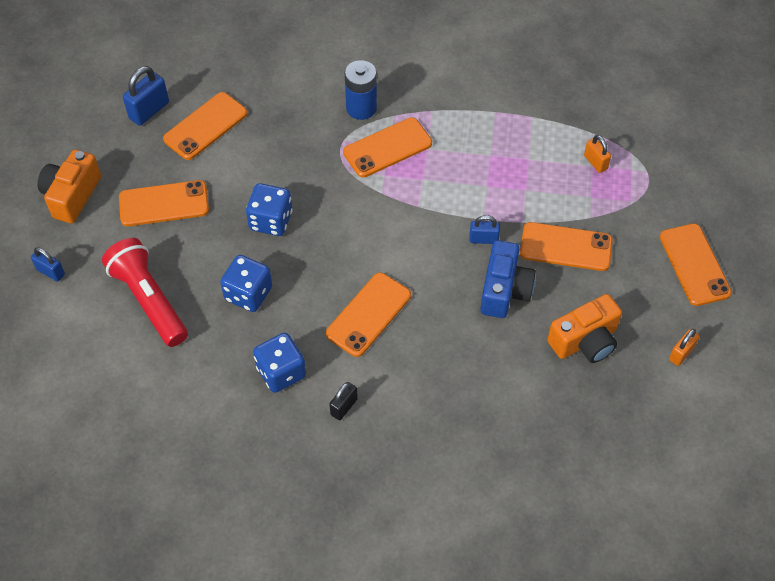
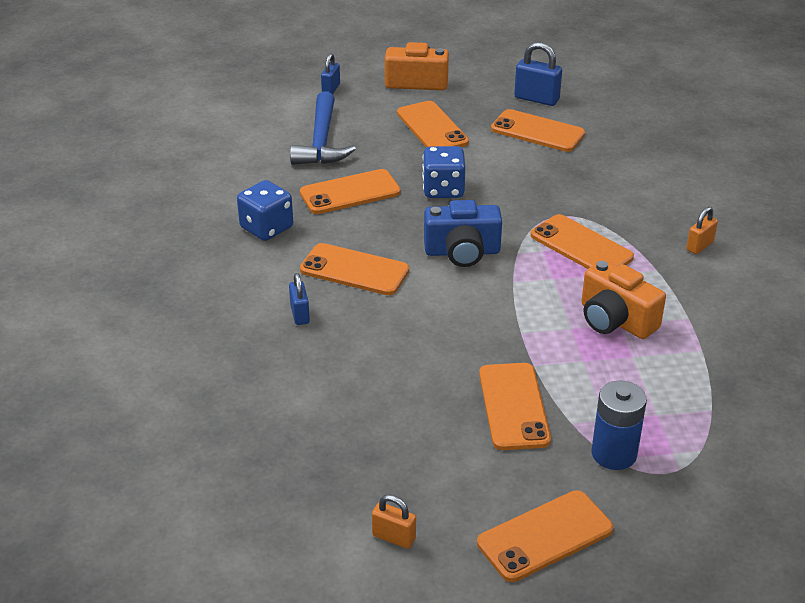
camera: 75 degrees right, 20 degrees down
red flashlight [102,238,188,347] -> blue hammer [290,91,356,165]
blue dice [220,255,272,312] -> orange phone [300,169,401,214]
black padlock [329,382,358,420] -> none
blue battery [345,60,377,120] -> blue battery moved to [592,381,647,470]
blue padlock [469,215,500,244] -> blue padlock moved to [289,273,310,325]
blue camera [480,240,536,318] -> blue camera moved to [424,200,502,267]
orange camera [547,294,622,363] -> orange camera moved to [581,260,666,339]
orange padlock [584,135,611,173] -> orange padlock moved to [686,207,718,254]

